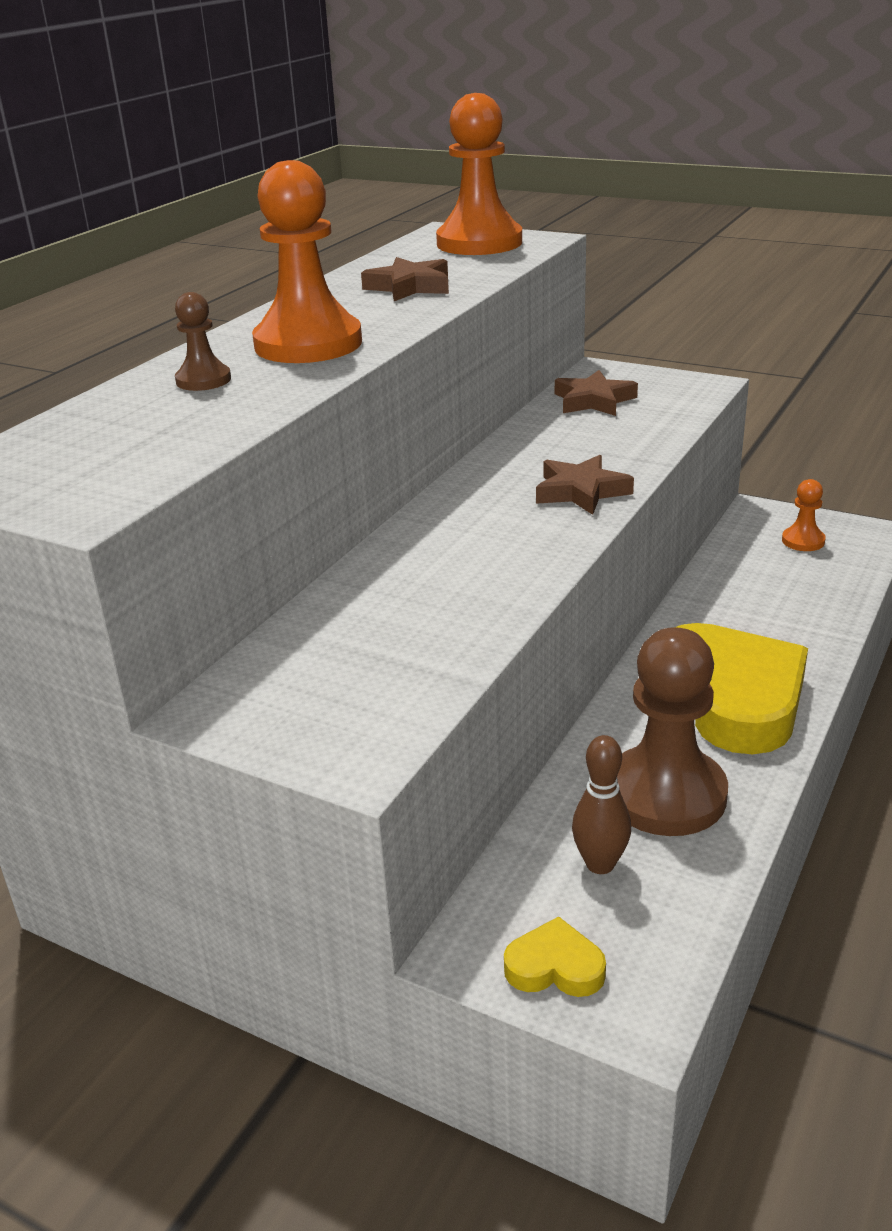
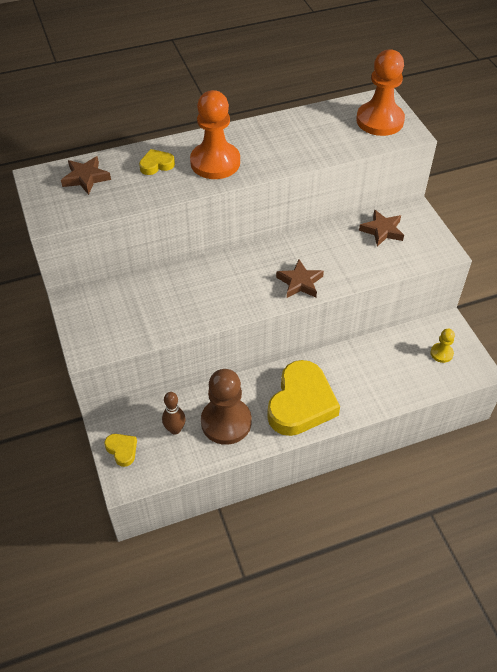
camera: 40 degrees right, 20 degrees up
brown pawn [175,292,231,391] -> yellow heart [139,149,175,175]
brown star [361,257,449,301] -> brown star moved to [61,156,111,195]
orange pawn [782,479,826,551] -> yellow pawn [430,329,455,363]

